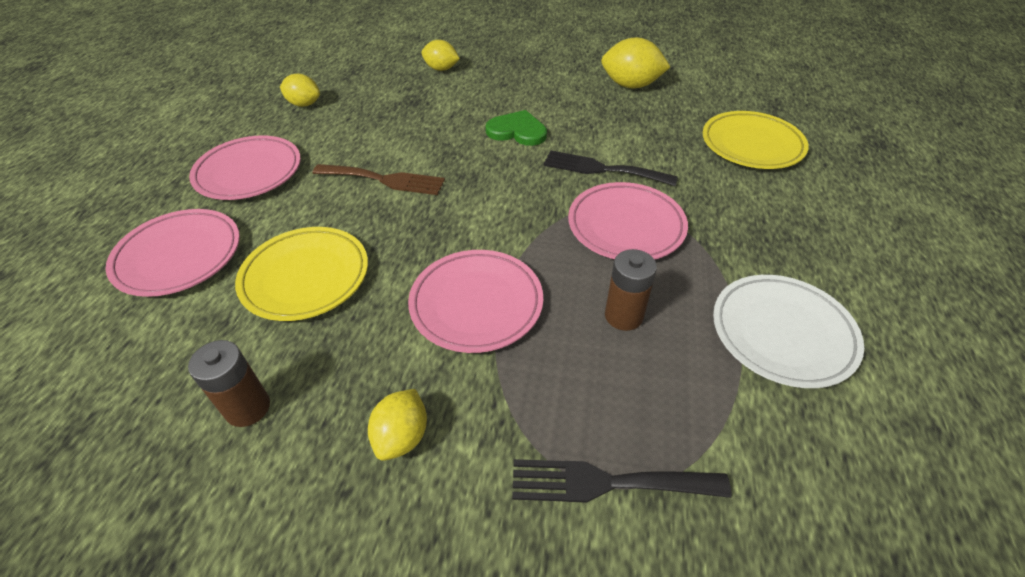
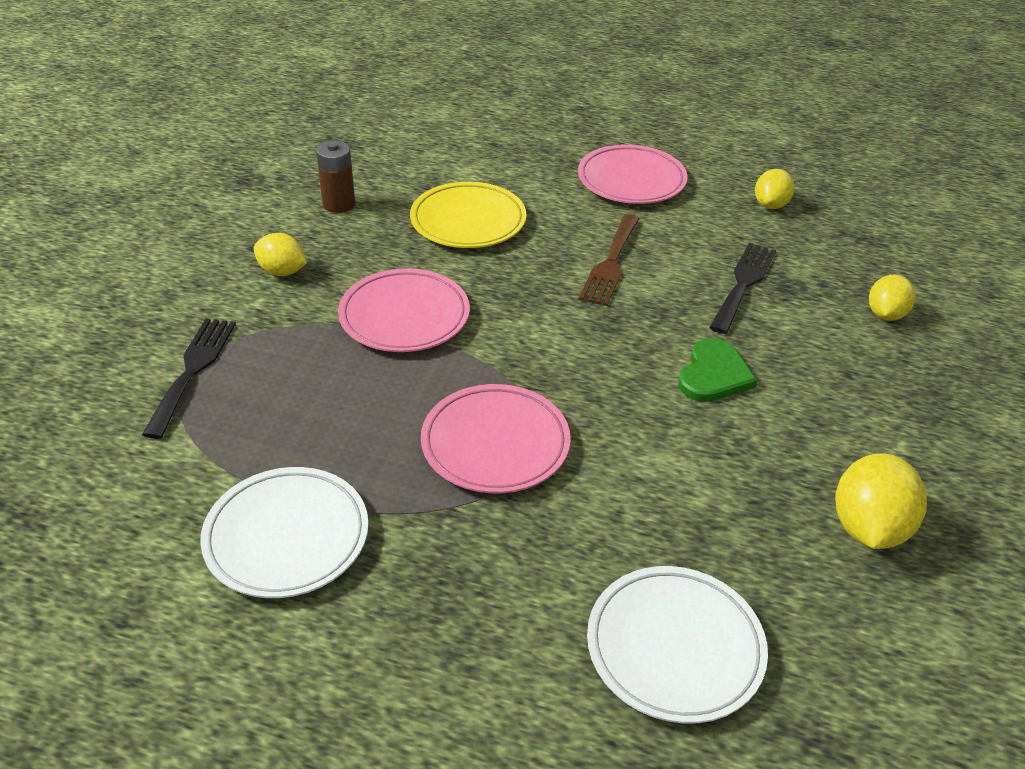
camera: 95 degrees right, 5 degrees down
pink plate [105,209,240,297] -> none
black fork [543,150,678,186] -> black fork moved to [709,243,776,334]
brown battery [605,249,657,331] -> none
yellow plate [703,111,809,169] -> white plate [587,566,768,724]

